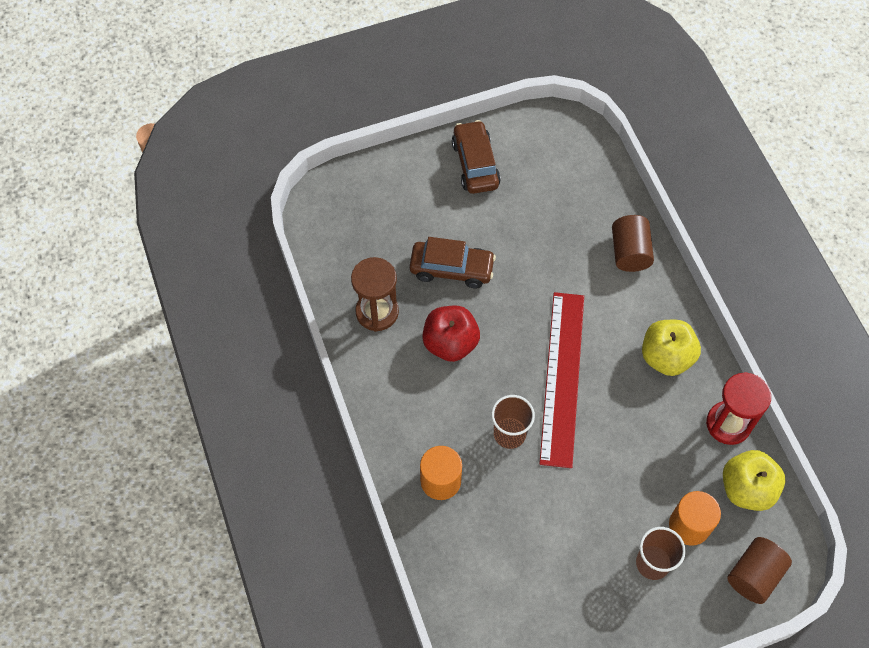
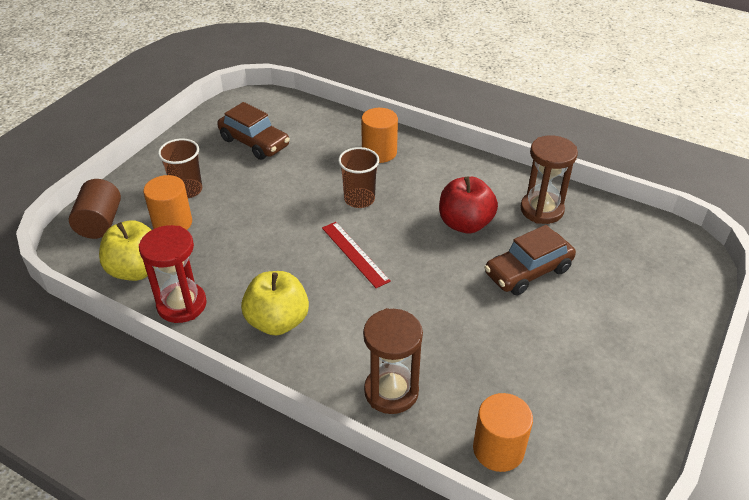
camera: 140 degrees right, 20 degrees down
brown car [452,120,501,194] -> brown car moved to [217,102,290,160]
red ruler [539,292,584,468] -> red ruler [322,222,391,288], size x0.52
brown cylinder [612,215,654,272] -> brown hourglass [363,308,423,414]
none -> orange cylinder [473,393,533,472]

